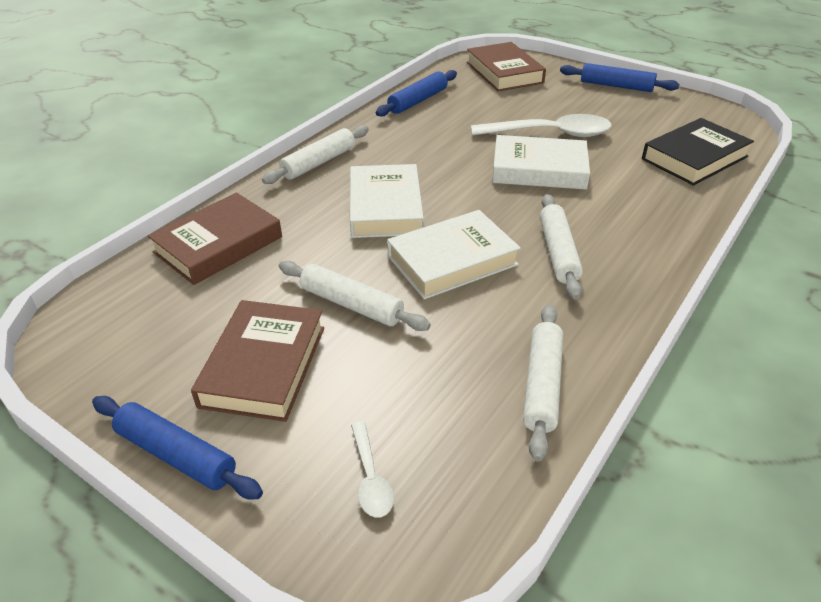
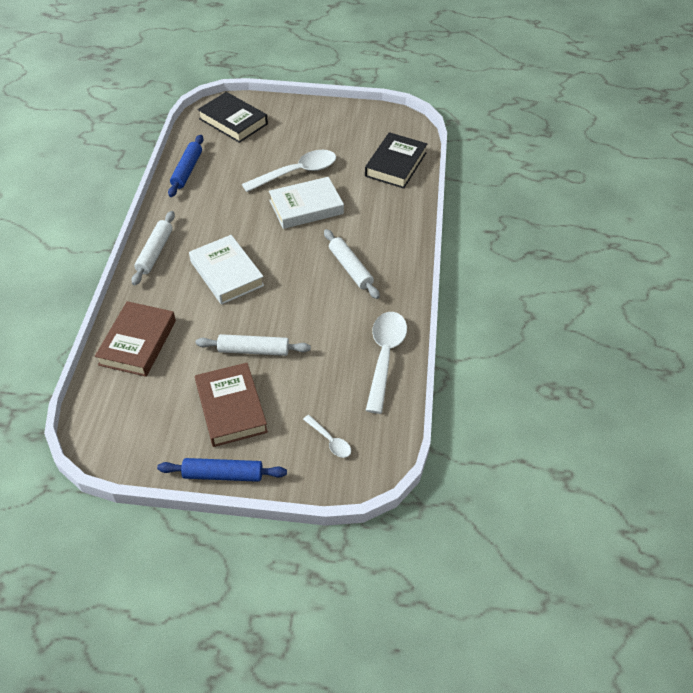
camera: 30 degrees left, 10 degrees up
white book [387,210,521,299] -> none
brown book [466,42,546,91] -> black book [197,92,268,143]
white rolling pin [523,304,563,461] -> white spoon [366,312,407,414]
blue rolling pin [560,63,679,92] -> none

